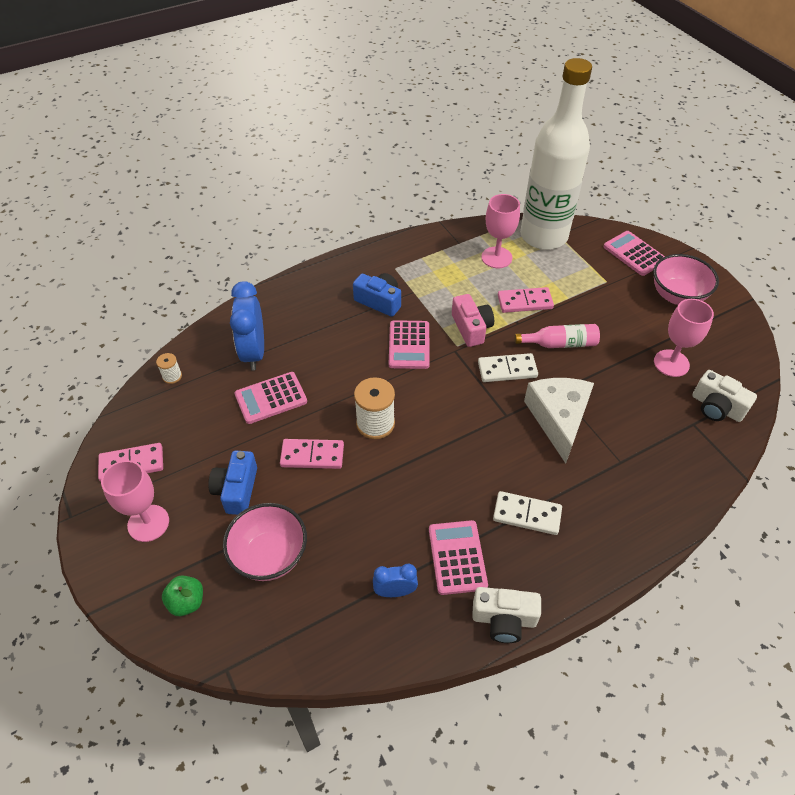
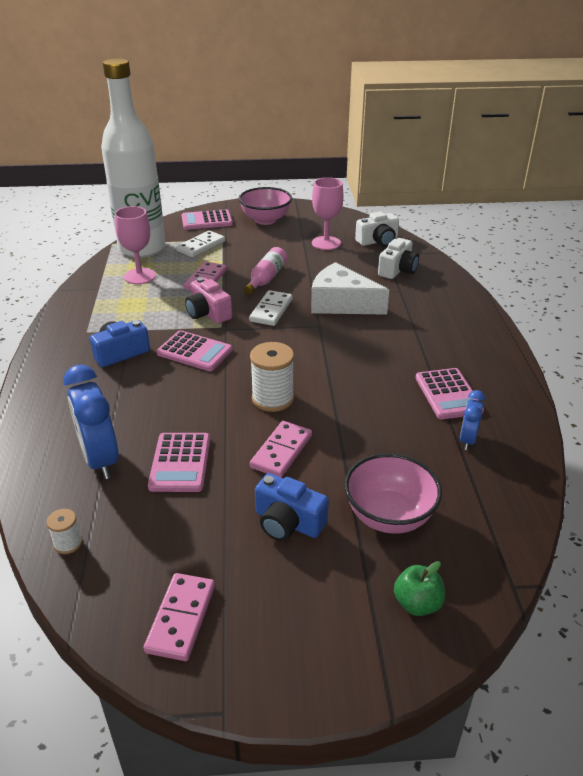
camera: 65 degrees left, 15 degrees down
pink goblet [101,460,169,542] -> none
blue clock [230,281,264,370] -> blue clock turned 45 degrees clockwise [63,365,119,479]
pink calculator [429,520,488,595] -> pink calculator turned 120 degrees counterclockwise [416,368,484,419]
pink camera [452,294,494,347] -> pink camera turned 135 degrees counterclockwise [185,277,232,324]
white camera [472,587,541,643] -> white camera moved to [378,238,419,279]
white domino [493,491,562,535] -> white domino moved to [176,231,225,257]

